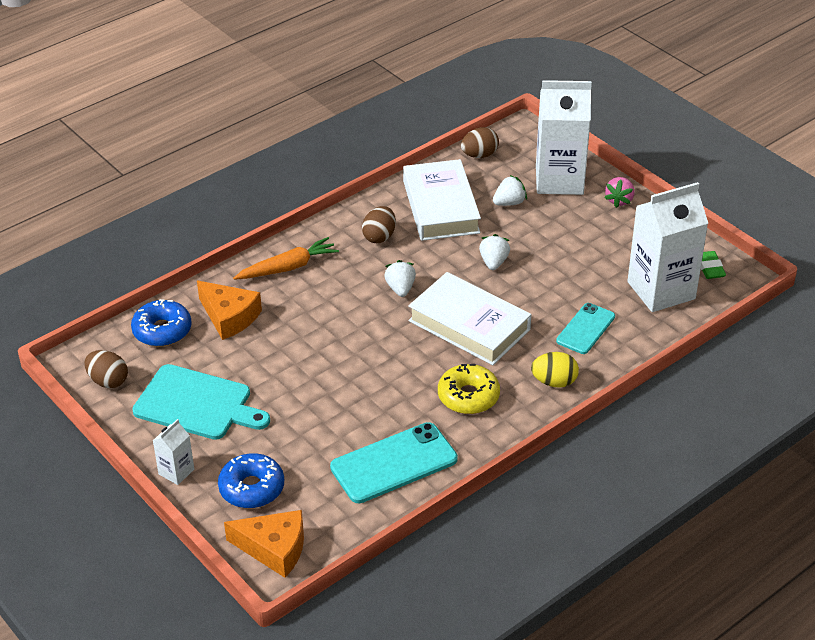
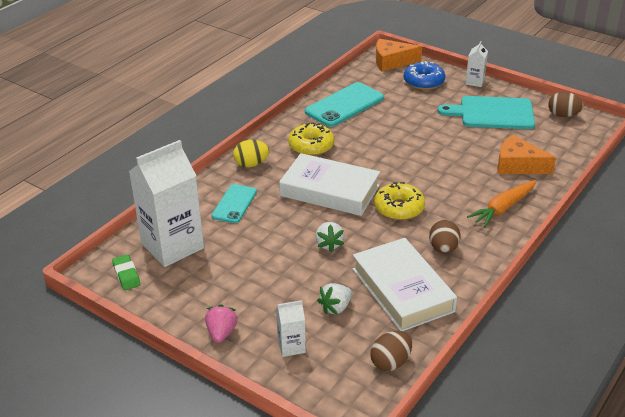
camera: 165 degrees right, 5 degrees down
blue donut [131,299,192,347] -> none
white strawberry [384,260,416,297] -> yellow donut [374,182,425,220]
white carton [536,80,592,195] -> white carton [276,300,306,357], size x0.45

